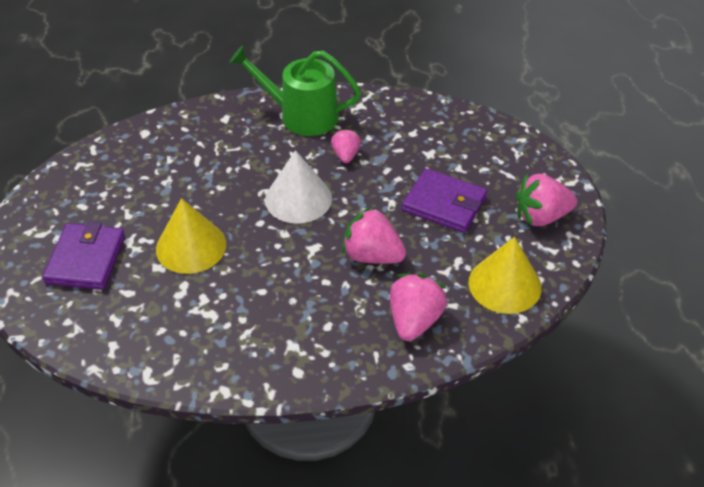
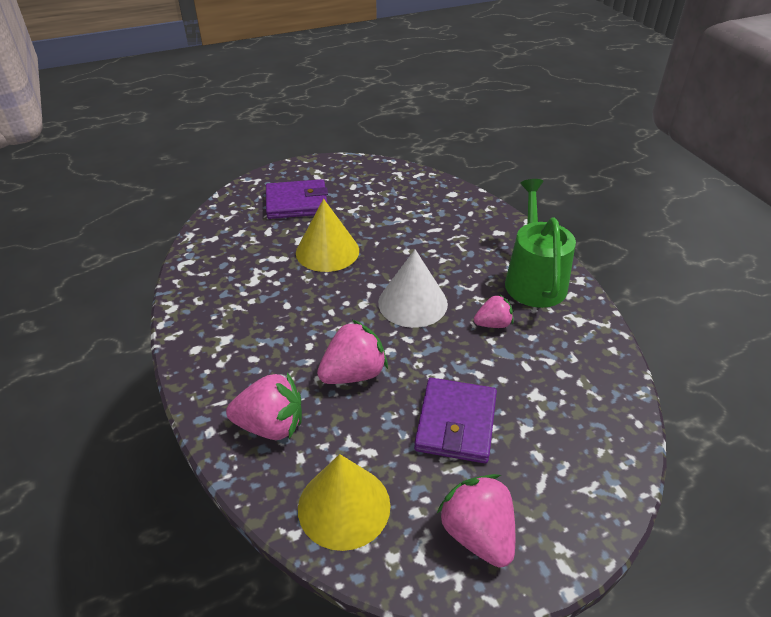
camera: 75 degrees right, 5 degrees down
pink strawberry [342,207,406,264] -> pink strawberry turned 45 degrees clockwise [317,320,388,384]

